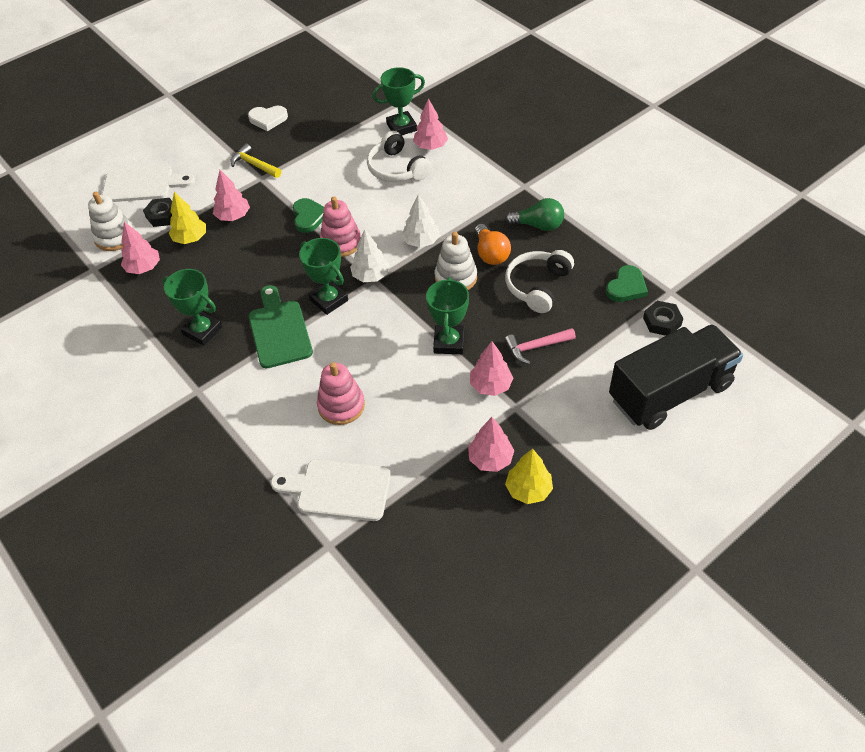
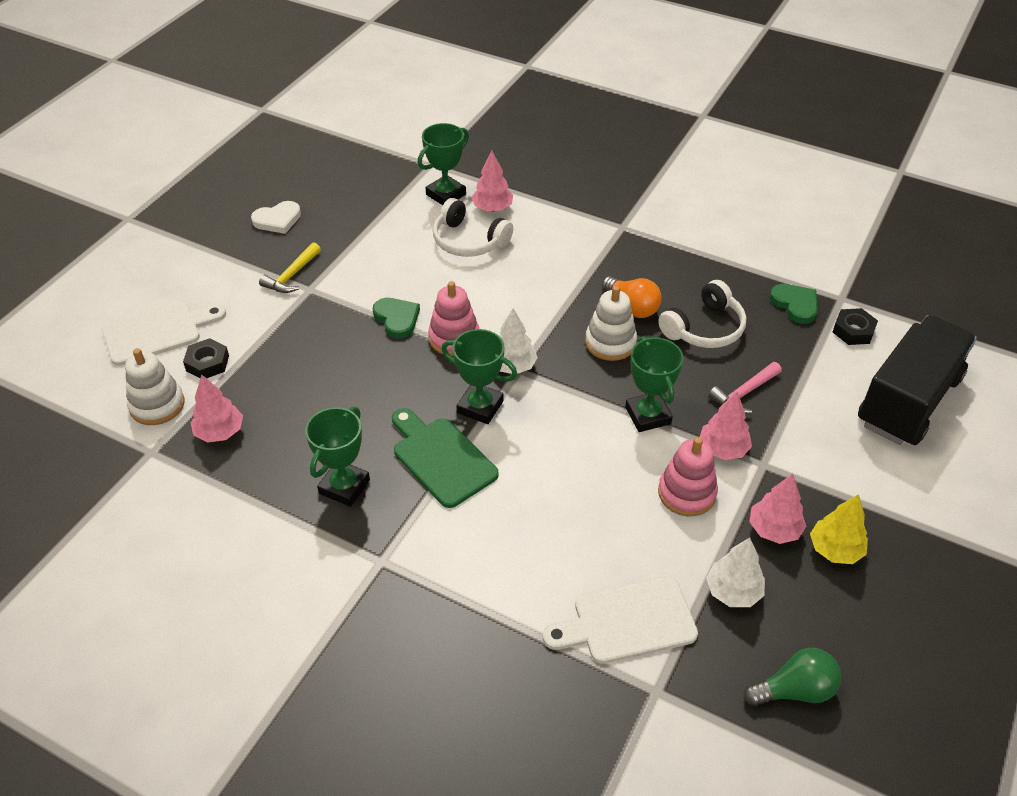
camera: 25 degrees left, 5 degrees down
green trophy [162,269,222,346] -> green trophy turned 75 degrees counterclockwise [305,406,370,507]
yellow tree [169,192,206,244] -> none
pink tree [213,170,250,221] -> none
yellow hammer [230,144,281,178] -> yellow hammer turned 75 degrees counterclockwise [259,242,321,293]
pink stacking toy [317,362,365,425] -> pink stacking toy moved to [658,437,718,516]
white tree [402,194,440,247] -> white tree moved to [706,538,765,607]
green light bulb [505,198,564,231] -> green light bulb moved to [744,648,841,706]
white headphones [505,250,574,313] -> white headphones turned 135 degrees counterclockwise [658,280,746,348]
green heart [606,265,648,302] -> green heart turned 45 degrees counterclockwise [770,284,818,324]

